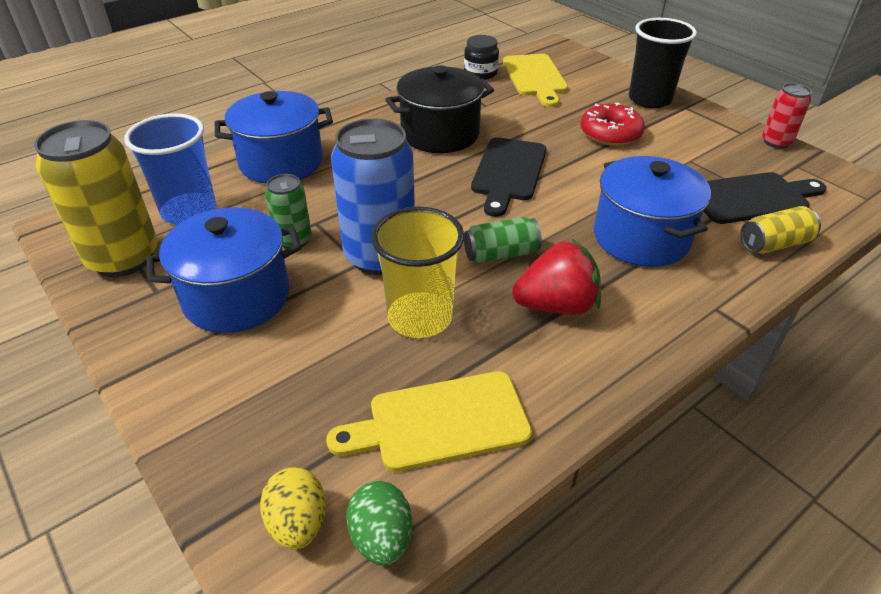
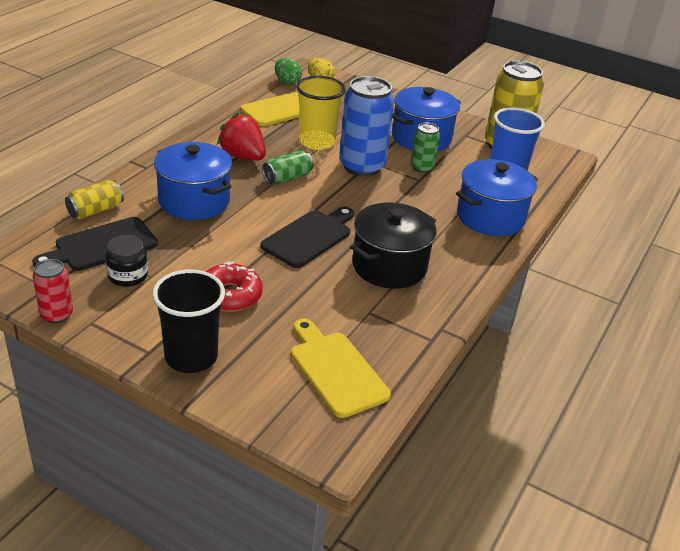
camera: 155 degrees right, 5 degrees down
black jar [464,35,499,80] -> black jar moved to [105,235,148,287]
black cutting board [471,137,546,217] -> black cutting board turned 45 degrees clockwise [261,207,354,268]
red strawberry [512,239,601,315] -> red strawberry turned 75 degrees clockwise [217,112,266,161]

